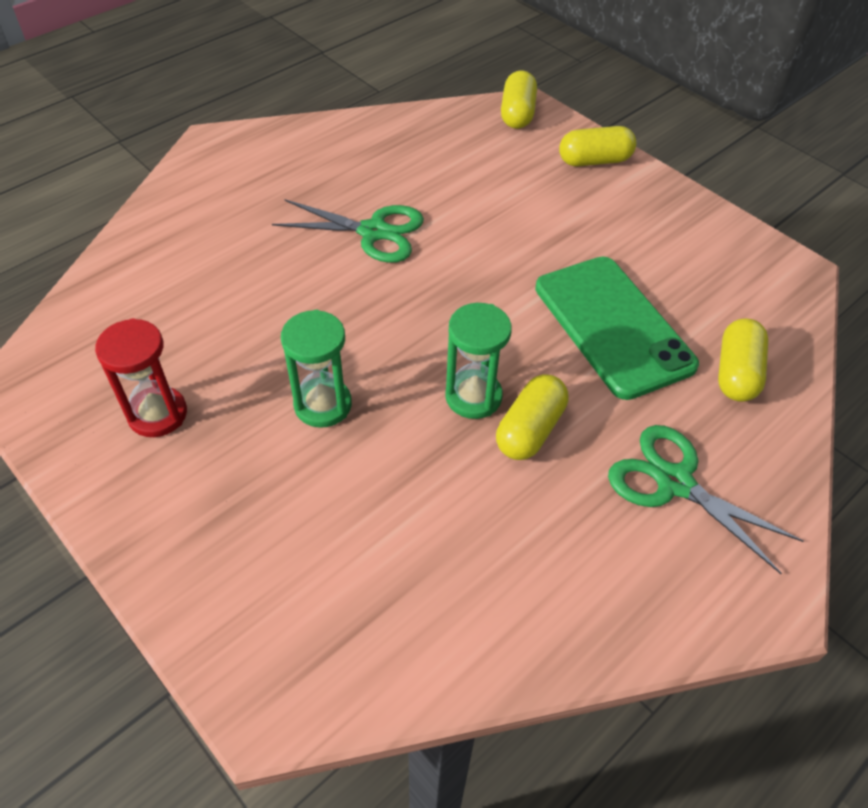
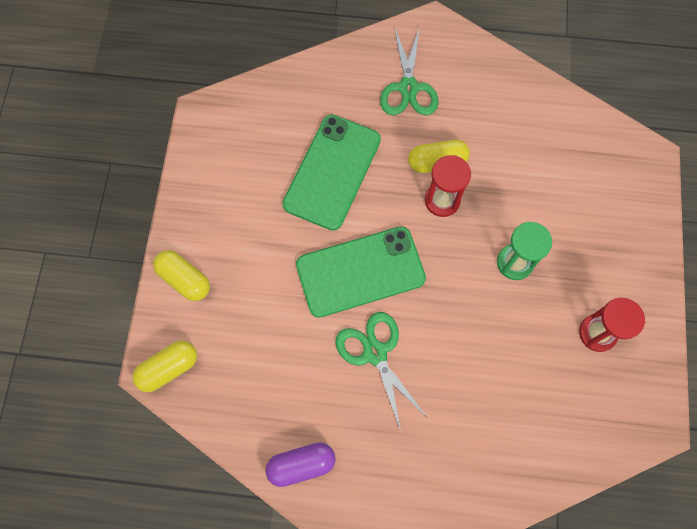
camera: 130 degrees left, 20 degrees up
green hourglass [445,303,512,419] -> red hourglass [425,155,471,217]
yellow capsule [718,318,768,402] -> none
none -> purple capsule [265,442,336,487]
none -> green phone [296,226,426,318]

